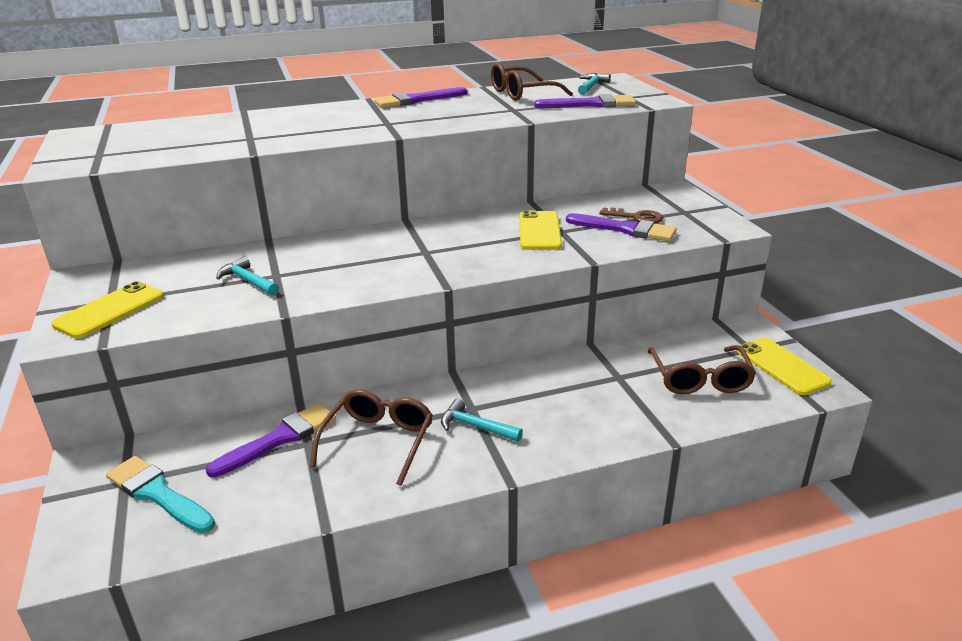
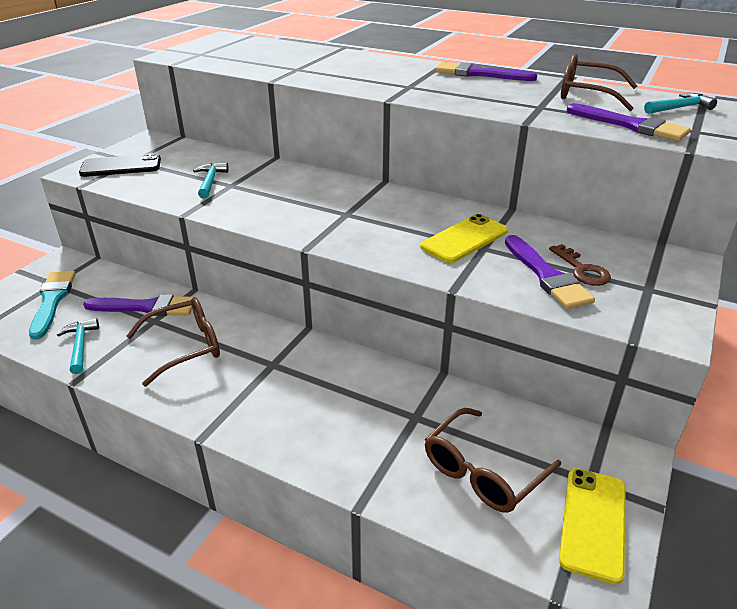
camera: 45 degrees right, 5 degrees up
yellow phone [51,281,164,338] -> black phone [79,153,161,177]
turquoise hammer [441,399,523,442] -> turquoise hammer moved to [57,318,99,374]

